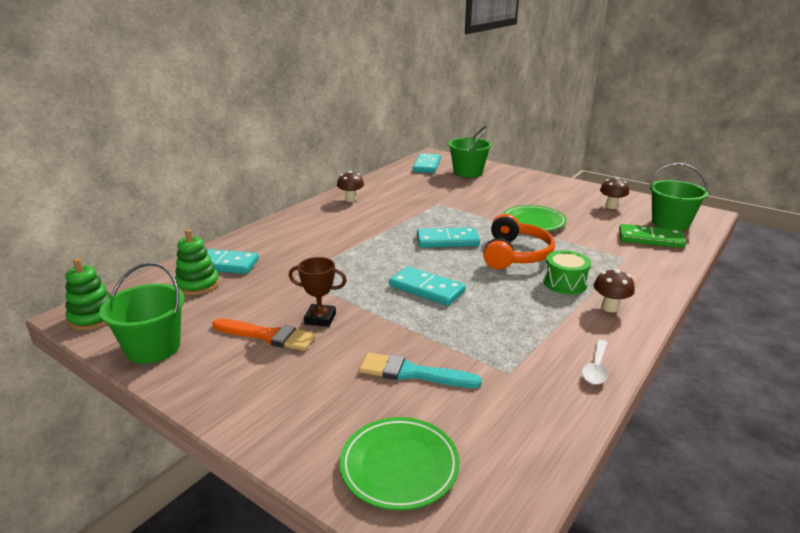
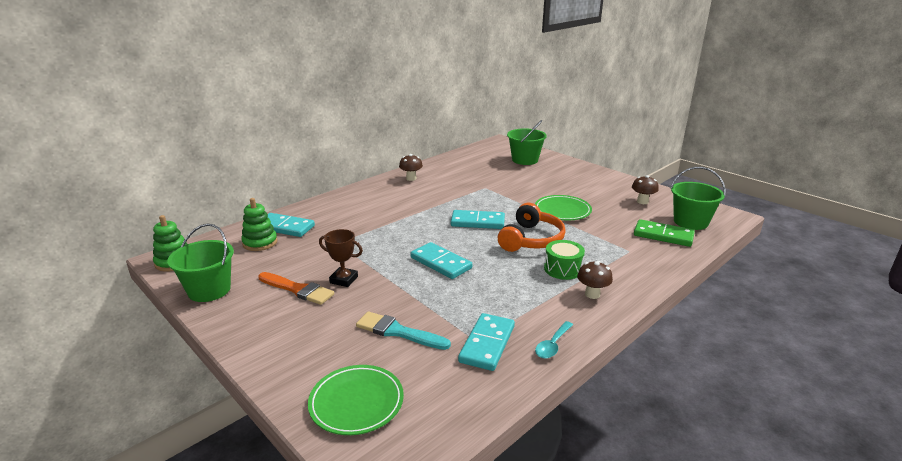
camera: 10 degrees right, 0 degrees up
turquoise domino [413,153,441,173] -> turquoise domino moved to [458,313,515,371]
white spoon [582,340,608,385] -> turquoise spoon [535,321,573,359]

